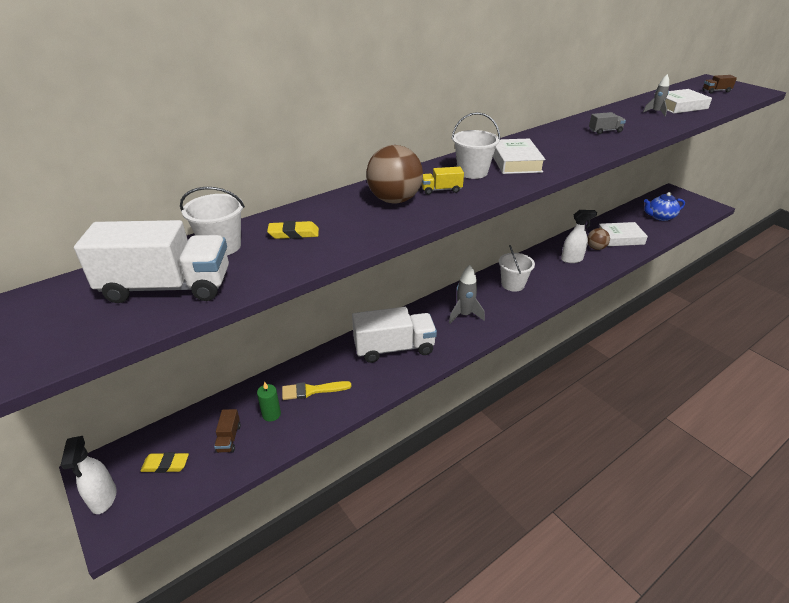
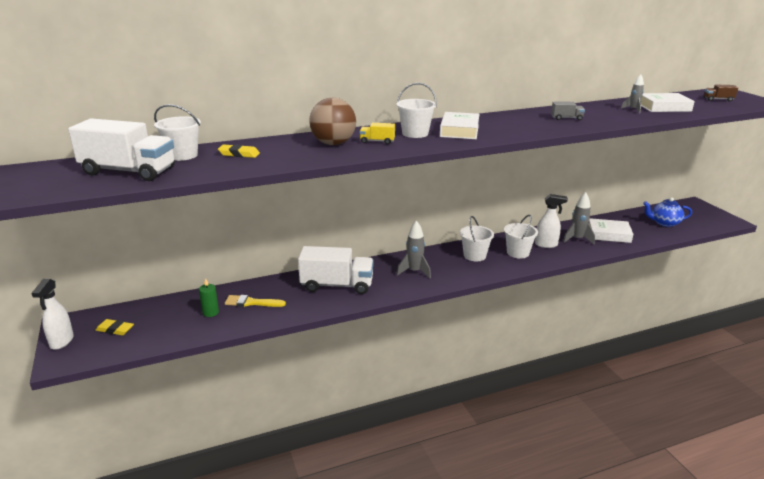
camera: 15 degrees right, 10 degrees down
brown truck [214,409,241,453] -> none
brown ball [588,228,610,250] -> grey rocket [563,192,595,244]
none -> white bucket [504,215,538,259]

